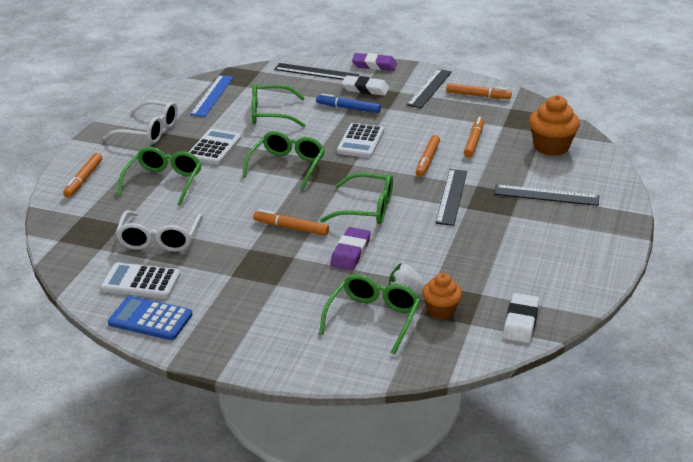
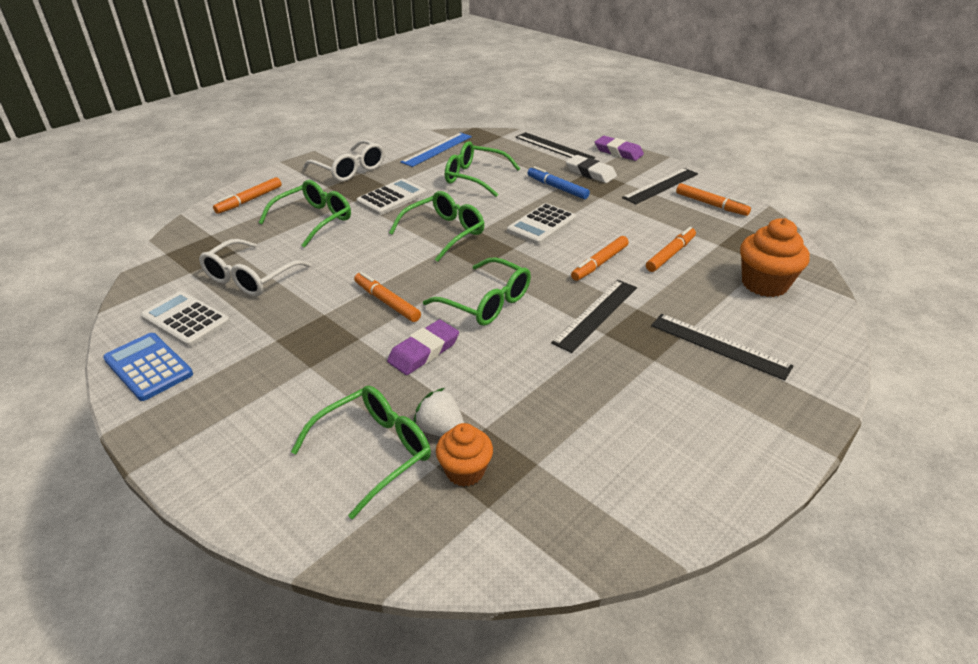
camera: 25 degrees right, 5 degrees up
white eraser [503,293,540,343] -> none

